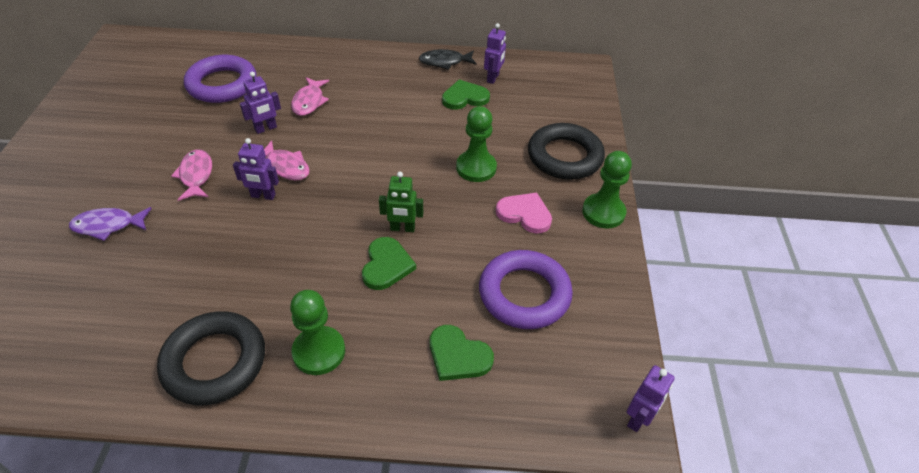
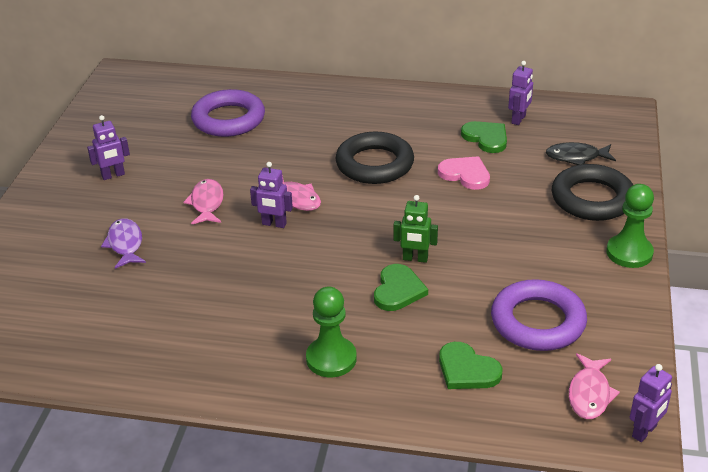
camera: 10 degrees right, 10 degrees down
purple fish [69,207,152,241] -> purple fish turned 75 degrees clockwise [101,218,146,269]
black ring [157,311,265,405] -> black ring moved to [336,132,414,184]
purple robot [240,72,281,134] -> purple robot moved to [87,115,130,180]
pink fish [291,77,329,116] -> pink fish moved to [569,353,620,419]
black fish [419,49,477,70] -> black fish moved to [546,142,616,165]
green heart [442,80,490,110] -> green heart turned 60 degrees clockwise [461,121,507,153]
green pawn [456,106,497,182] -> none
pink heart [496,193,552,234] -> pink heart moved to [438,156,490,190]

